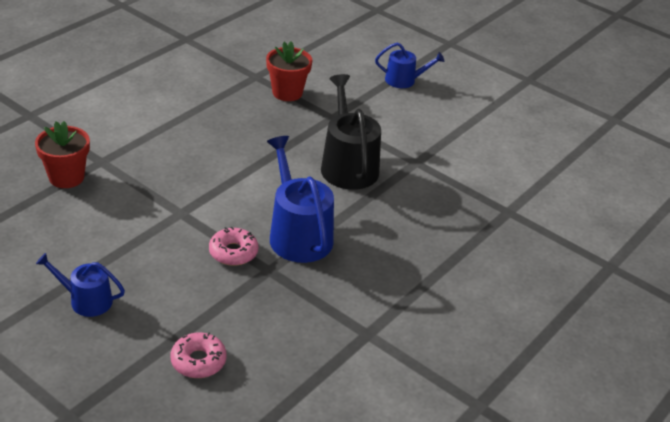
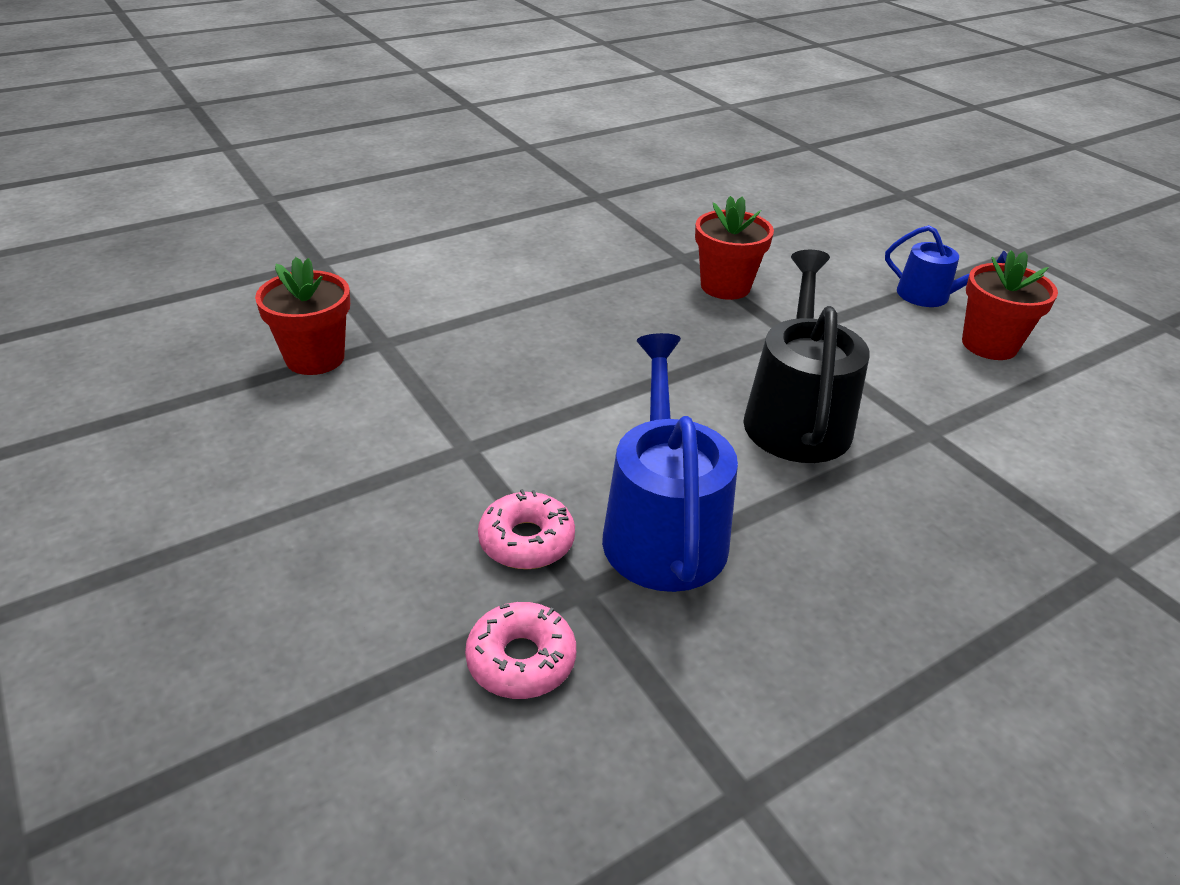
camera: 20 degrees right, 0 degrees up
blue watering can [36,253,125,317] -> none
pink donut [171,332,227,378] -> pink donut moved to [465,602,576,699]
none -> red flower pot [962,250,1058,360]

